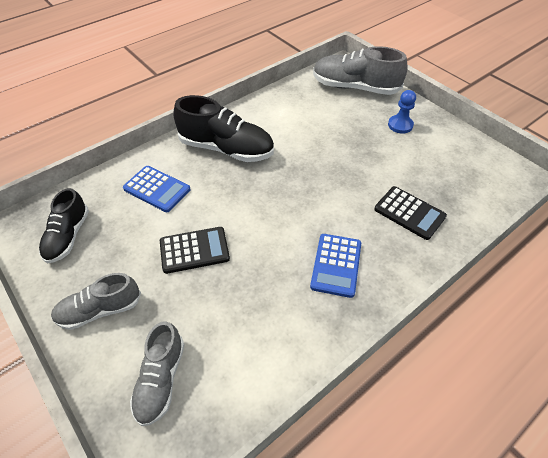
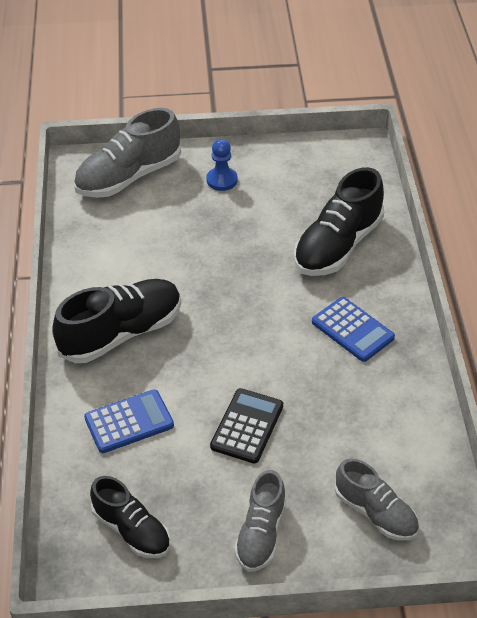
camera: 55 degrees left, 5 degrees down
black calculator [374,186,447,240] -> black shoe [294,167,384,276]

